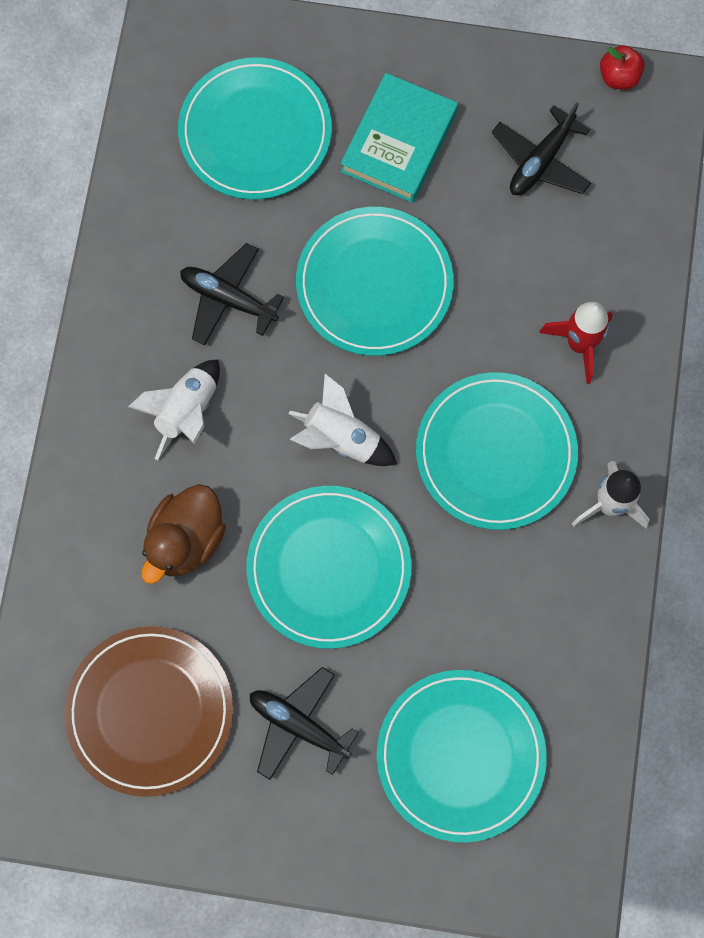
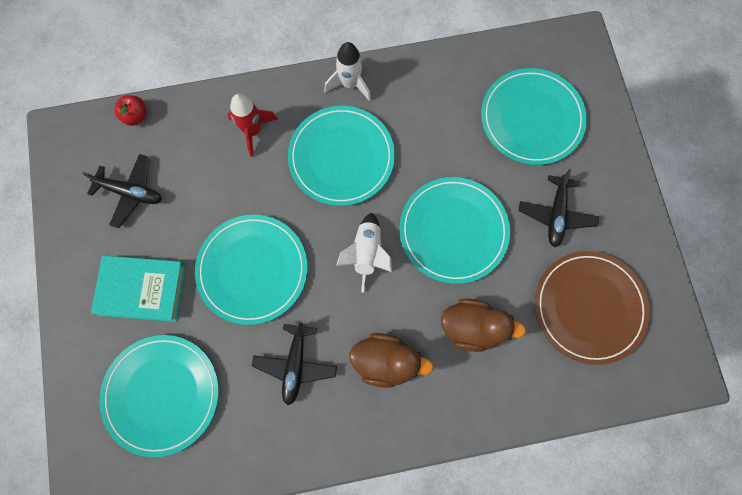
camera: 110 degrees left, 0 degrees up
white rocket [128,360,220,460] -> brown duck [349,333,433,388]
red apple [600,45,645,90] -> red apple moved to [114,95,147,126]

